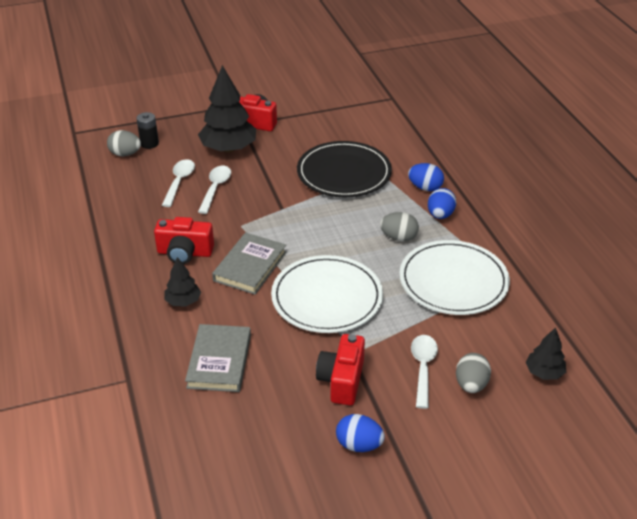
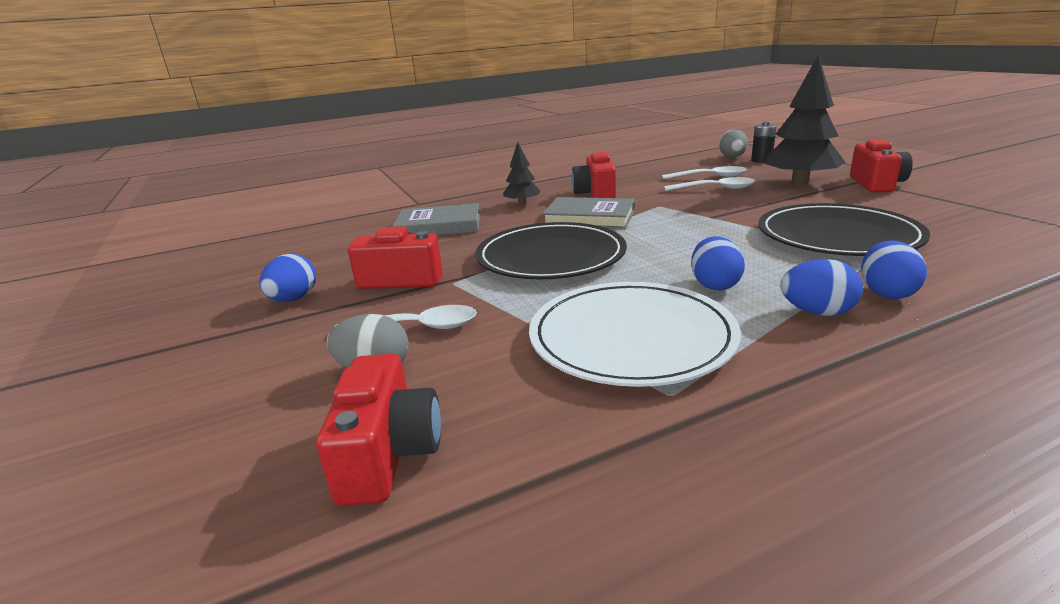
camera: 85 degrees right, 15 degrees down
white plate [271,255,383,333] -> black plate [476,222,627,279]
grey egg [380,212,419,241] -> blue egg [691,236,745,290]
black tree [526,327,566,380] -> red camera [316,354,441,506]

